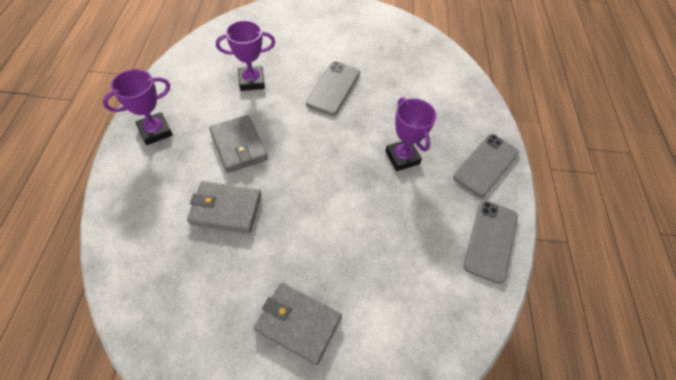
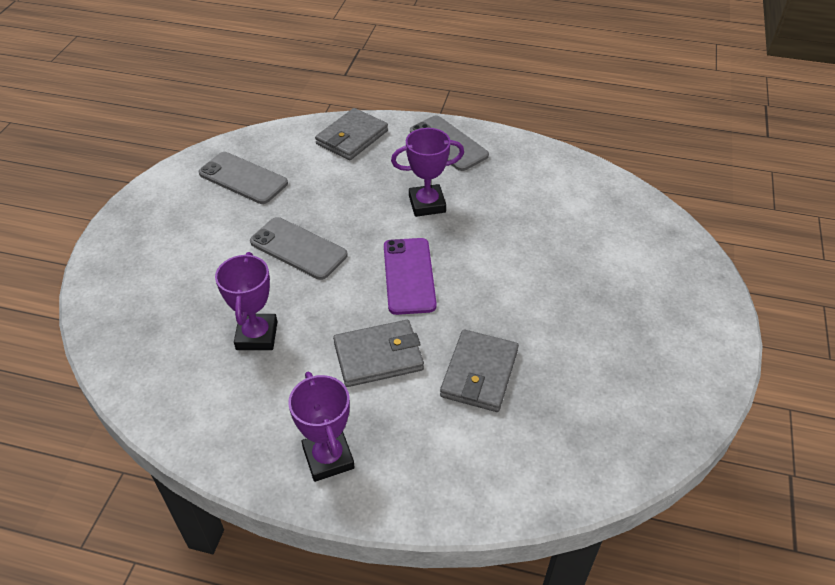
camera: 75 degrees left, 10 degrees down
grey wallet [254,283,342,365] -> grey wallet moved to [315,108,388,160]
grey phone [464,201,518,284] -> grey phone moved to [199,152,288,204]
none -> purple phone [384,238,437,315]

